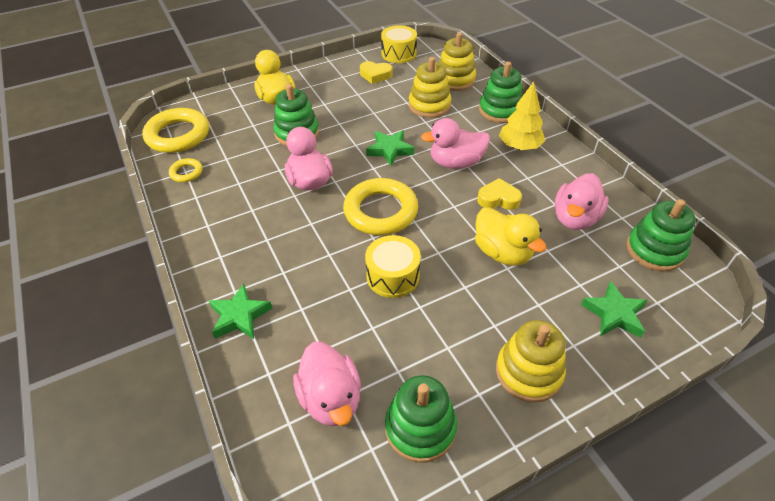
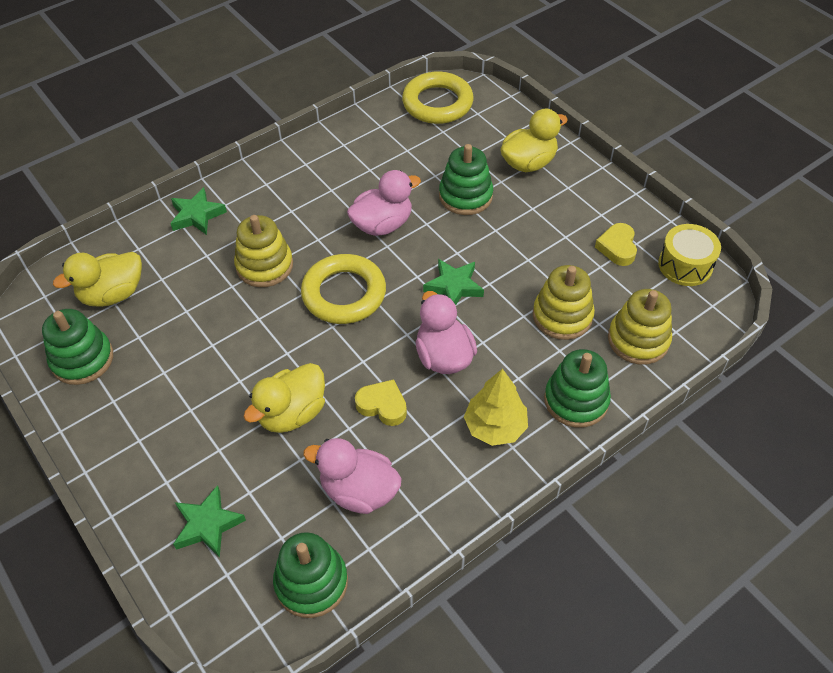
camera: 80 degrees right, 5 degrees up
yellow ring [169,158,203,182] -> none
pink duck [293,342,361,426] -> yellow duck [53,252,142,307]
yellow drum [365,235,421,298] -> none
yellow heart [477,178,522,210] -> yellow heart turned 60 degrees counterclockwise [355,379,407,426]
yellow stacking toy [496,320,566,402] -> yellow stacking toy moved to [234,215,293,287]

